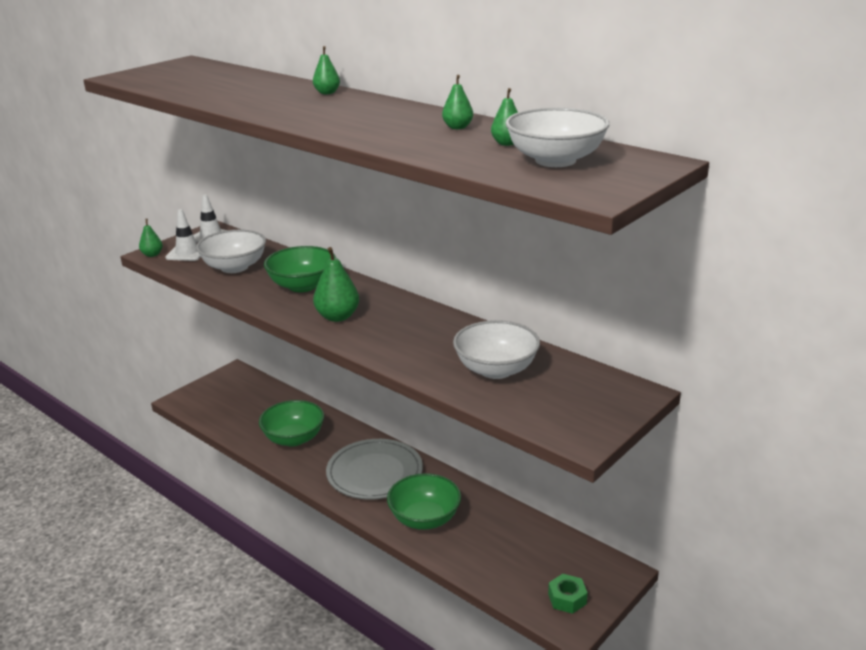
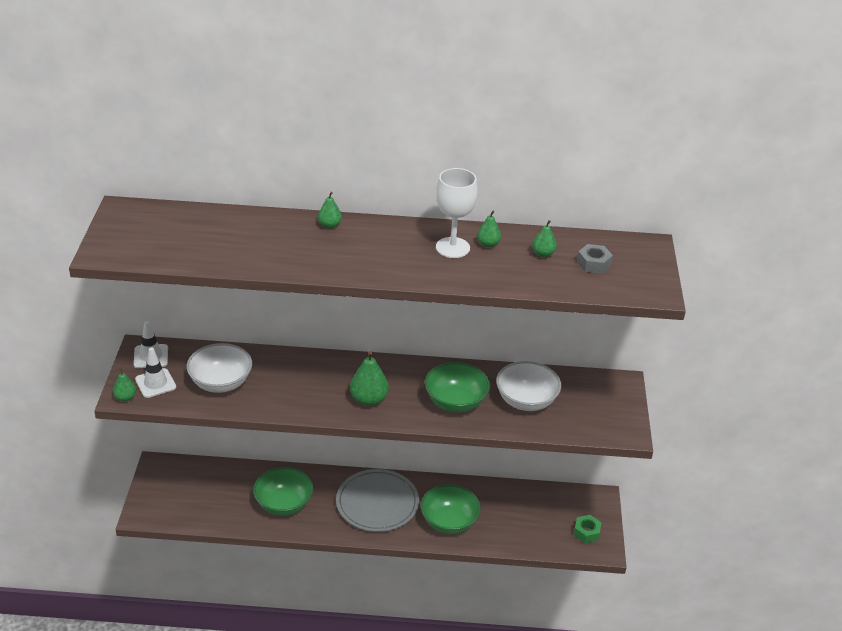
camera: 40 degrees left, 10 degrees up
green bowl [264,246,336,292] -> green bowl moved to [425,362,490,412]
white bowl [505,107,609,167] -> grey nut [577,244,613,274]
none -> white goblet [436,168,478,258]

